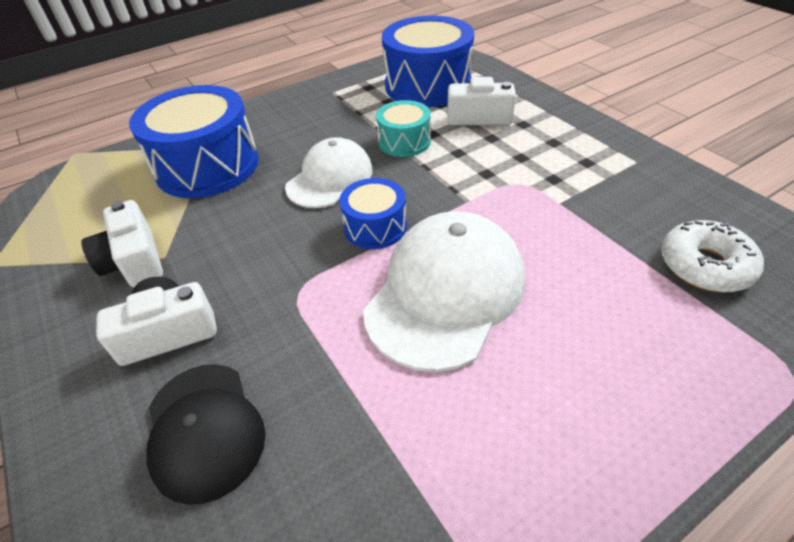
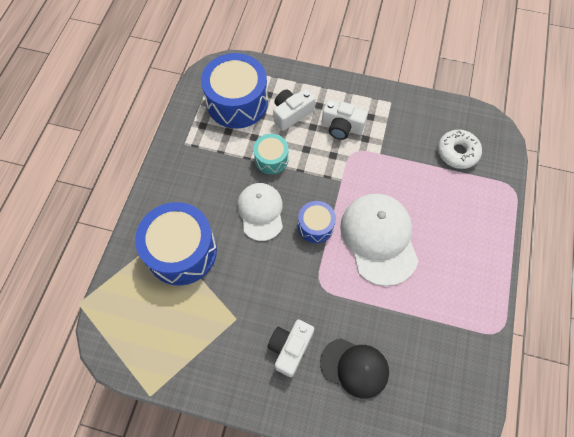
camera: 45 degrees left, 20 degrees up
white camera [81,200,163,287] -> white camera moved to [322,100,368,140]

